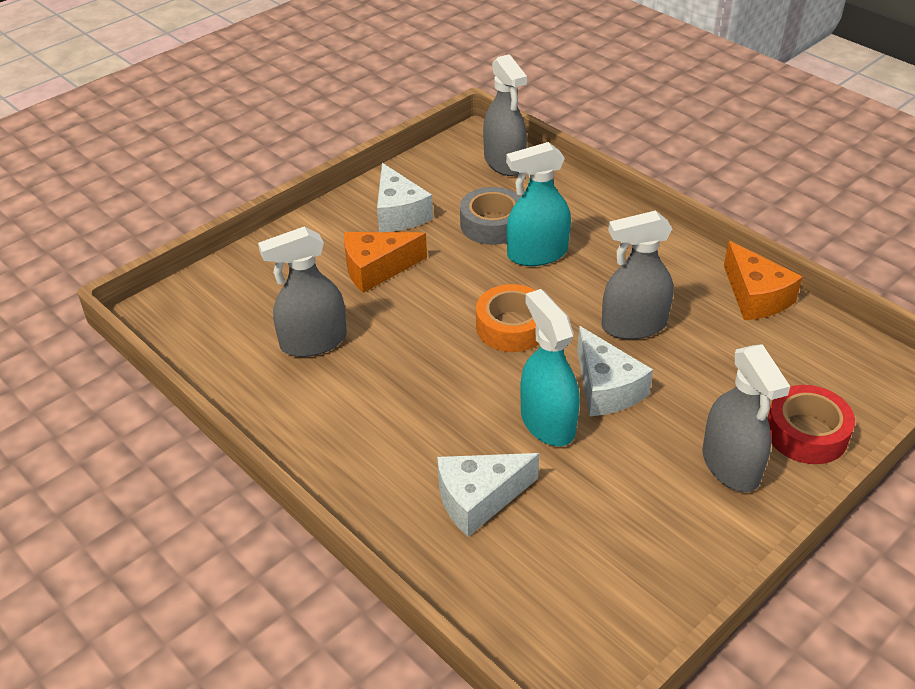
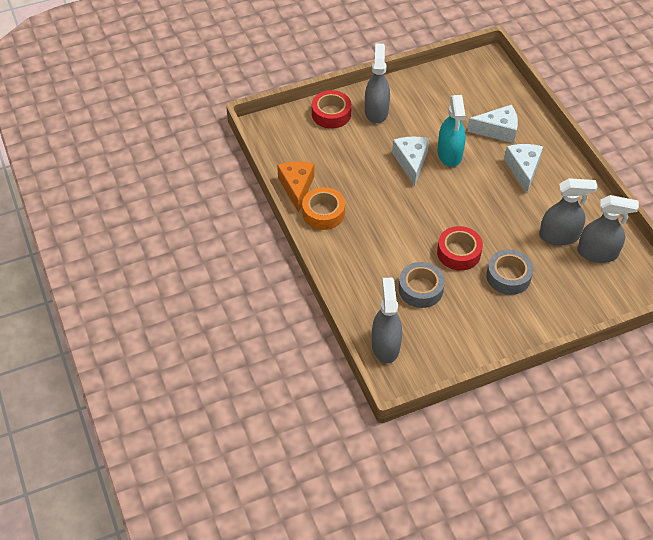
camera: 160 degrees left, 10 degrees up
orange cheese [344,232,427,293] -> grey tape [486,249,533,295]
white cheese [377,163,433,232] -> white cheese moved to [504,144,543,193]
orange tape [476,284,539,352] -> orange tape moved to [302,187,345,230]
turquoise spray bottle [506,142,571,266] -> none
grey spray bottle [602,210,674,339] -> grey spray bottle moved to [577,195,639,263]
none -> red tape [437,226,483,270]

